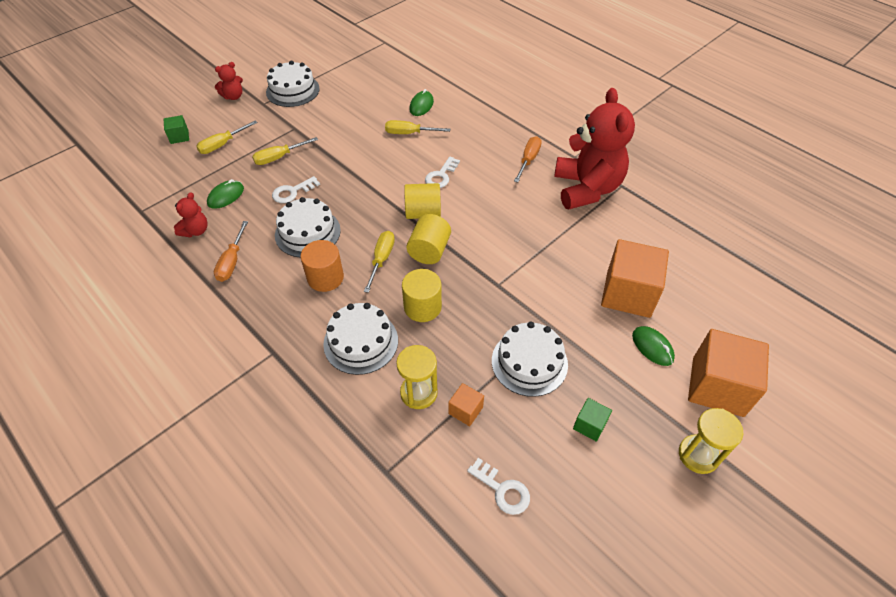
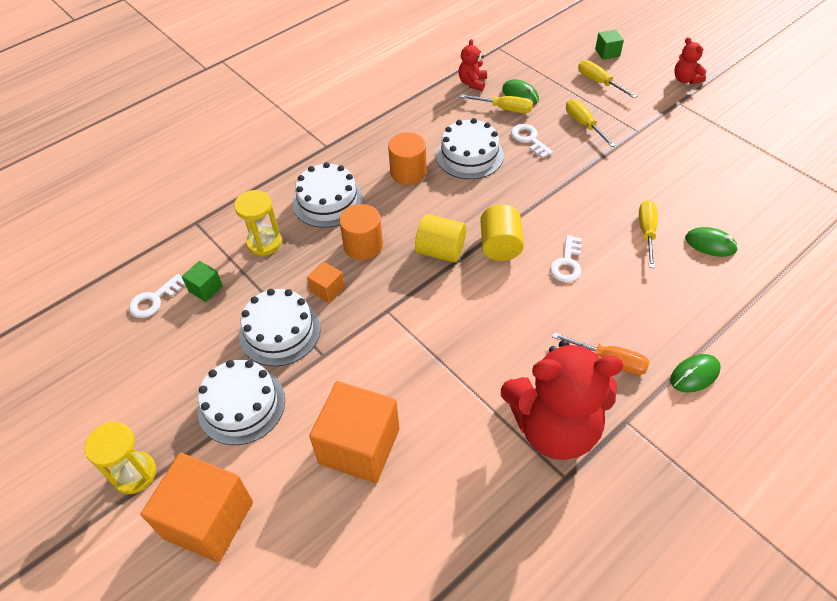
camera: 95 degrees right, 0 degrees up
red teddy bear [174,192,208,237] -> red teddy bear turned 75 degrees clockwise [459,39,487,91]
orange screwdriver [214,221,248,282] -> none
white cake [266,61,320,107] -> white cake moved to [198,360,285,445]
yellow screwdriver [364,231,395,293] -> yellow screwdriver moved to [460,94,533,113]
yellow cylinder [402,269,442,322] -> orange cylinder [339,204,383,260]
white key [425,157,460,188] -> white key turned 105 degrees counterclockwise [550,235,582,282]
orange cube [448,383,484,426] -> orange cube moved to [307,261,345,303]
green cube [573,398,612,442] -> green cube moved to [182,261,223,302]
green mouse [632,326,675,366] -> green mouse moved to [670,354,721,393]

